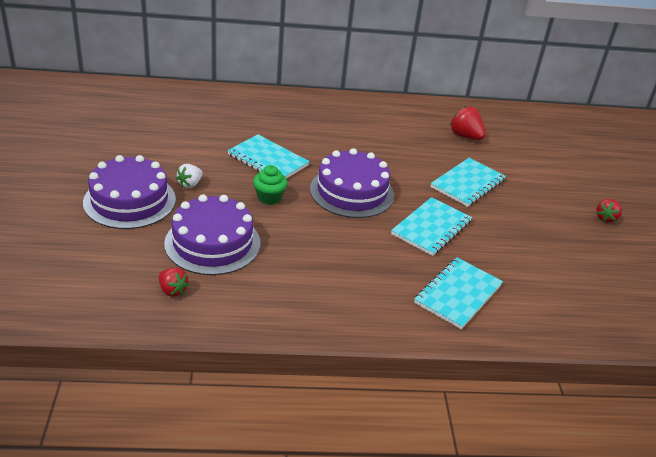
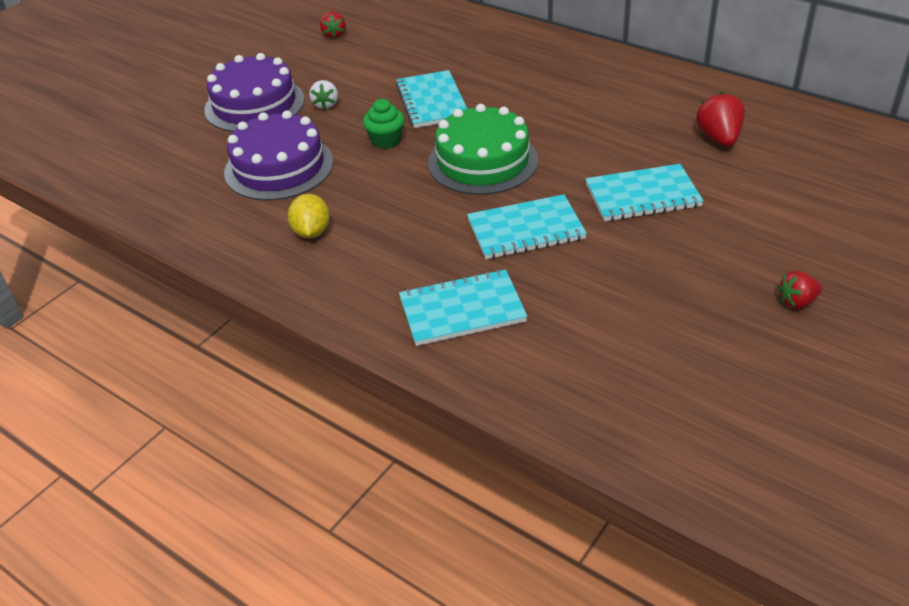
camera: 45 degrees right, 5 degrees up
red strawberry [159,268,189,296] -> red strawberry moved to [320,12,346,38]
white strawberry [176,164,203,188] -> white strawberry turned 75 degrees counterclockwise [309,80,338,109]
purple cake [310,148,394,218] -> green cake [428,104,538,195]
none -> yellow lemon [288,194,330,238]

